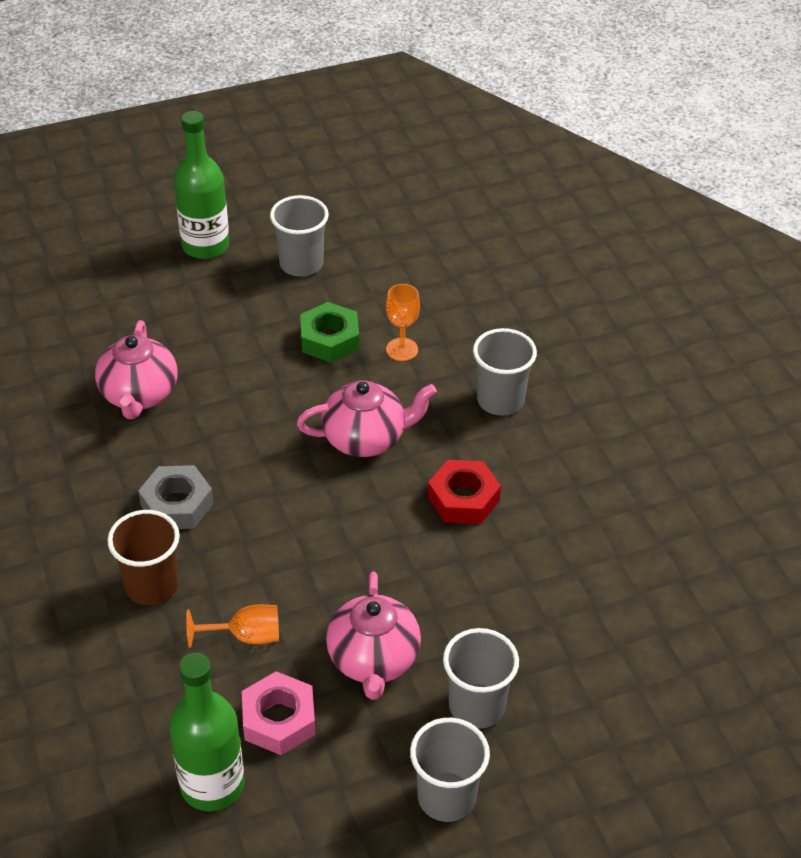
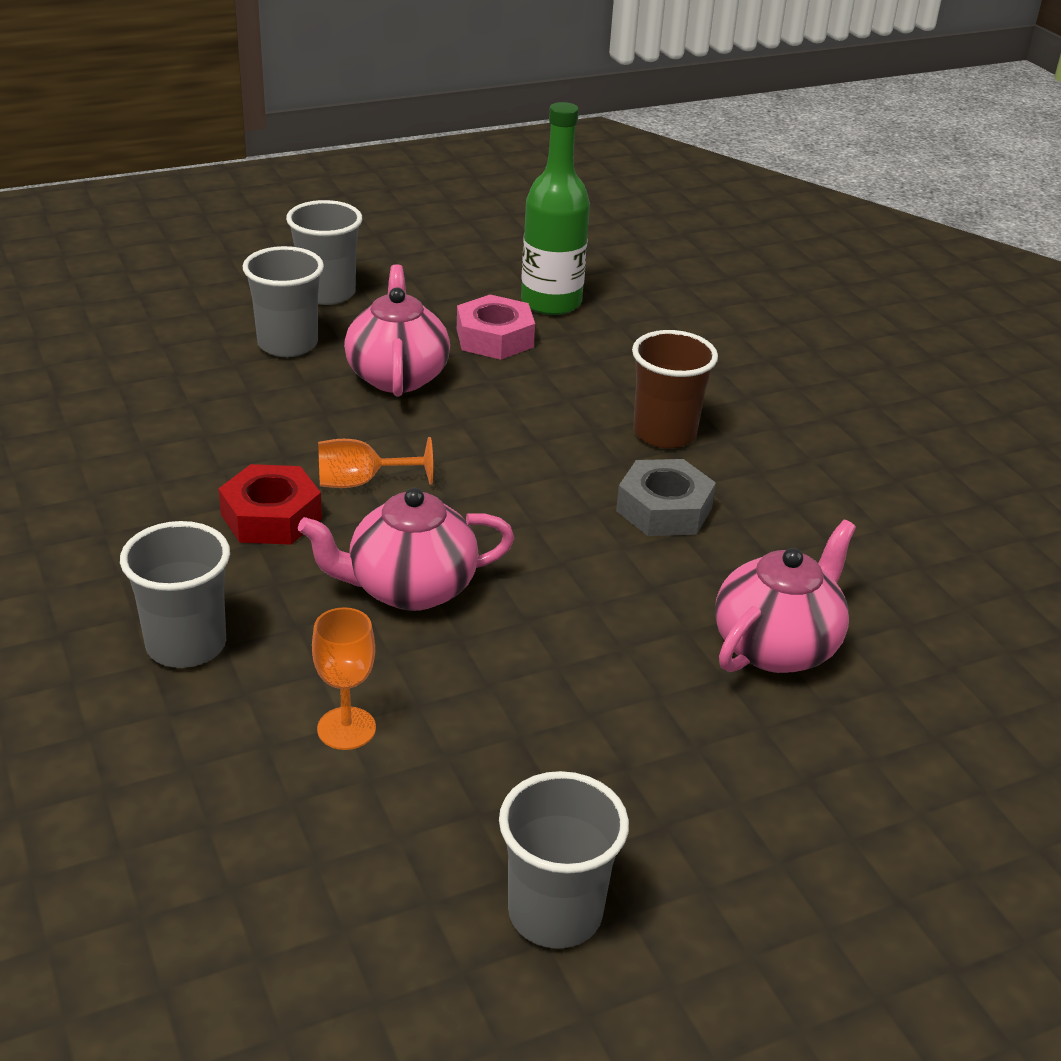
camera: 175 degrees right, 10 degrees down
pink teapot [95,320,178,419] -> pink teapot turned 45 degrees clockwise [715,520,856,673]
green bottle [174,111,229,259] -> none
orange goblet [186,604,279,648] -> orange goblet moved to [318,437,433,488]
green nut [300,302,359,363] -> none

